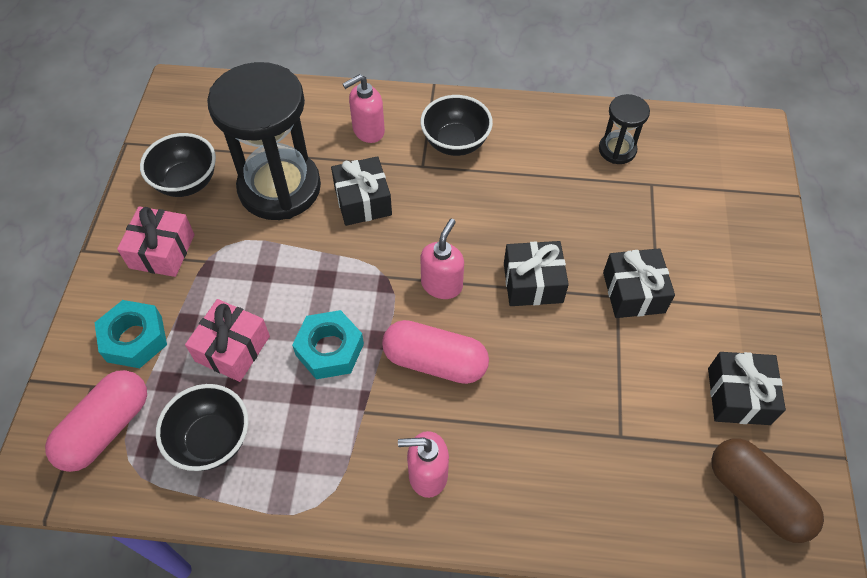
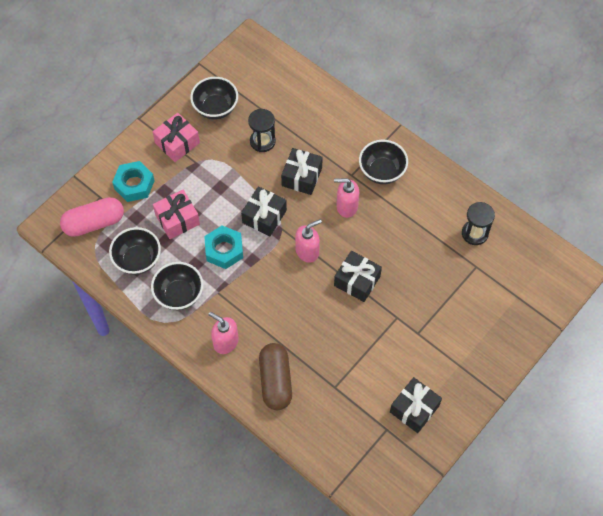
camera: 35 degrees right, 5 degrees up
black hourglass [207,62,321,220] -> black hourglass [248,109,276,152], size x0.47
pink soap dispenser [343,74,385,143] -> pink soap dispenser moved to [334,178,359,218]
pink capsule [382,320,489,384] -> none
black gift [603,248,675,318] -> black gift moved to [241,186,287,236]
brown capsule [711,439,824,543] -> brown capsule moved to [259,343,292,410]
none -> black bowl [151,262,203,310]

